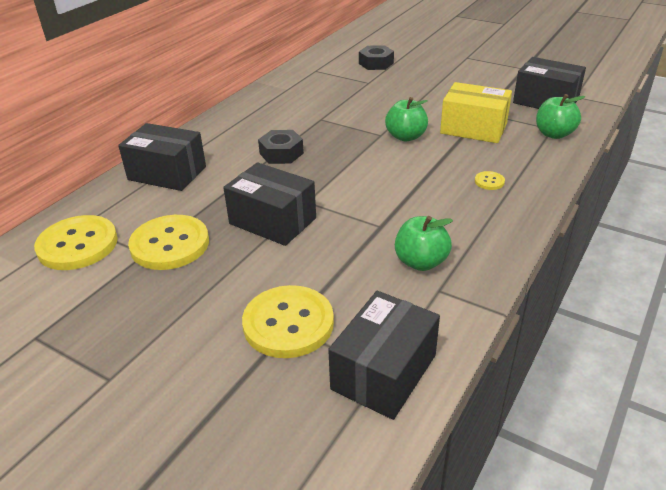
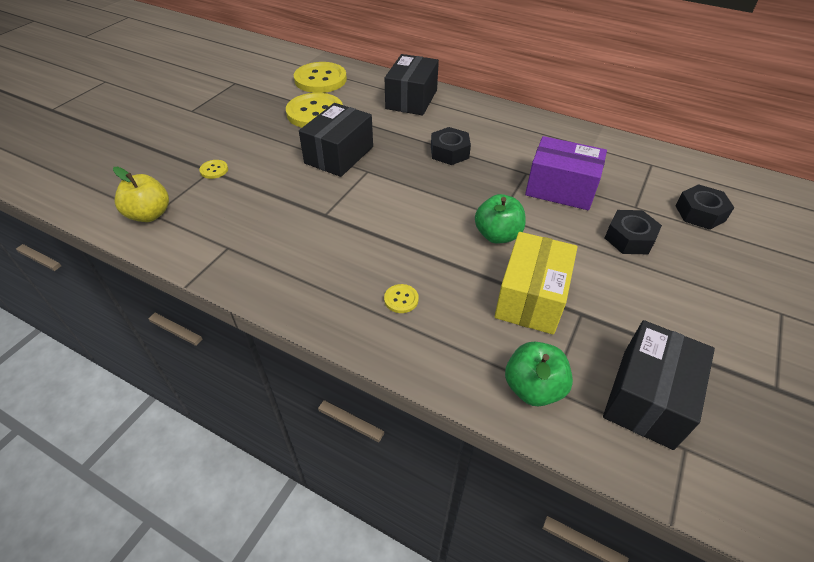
camera: 85 degrees right, 10 degrees up
yellow button [242,285,334,358] -> yellow button [199,160,228,179], size x0.42
black box [328,291,440,420] -> yellow apple [113,167,169,222]
green apple [395,216,453,271] -> none
none -> purple box [525,136,607,210]
none -> black nut [605,210,662,254]

